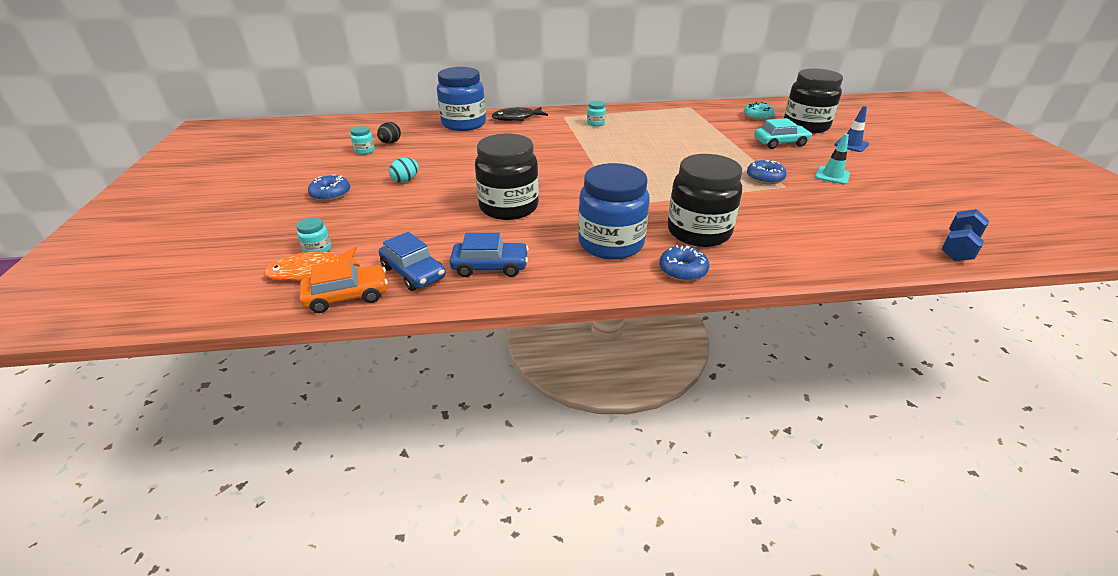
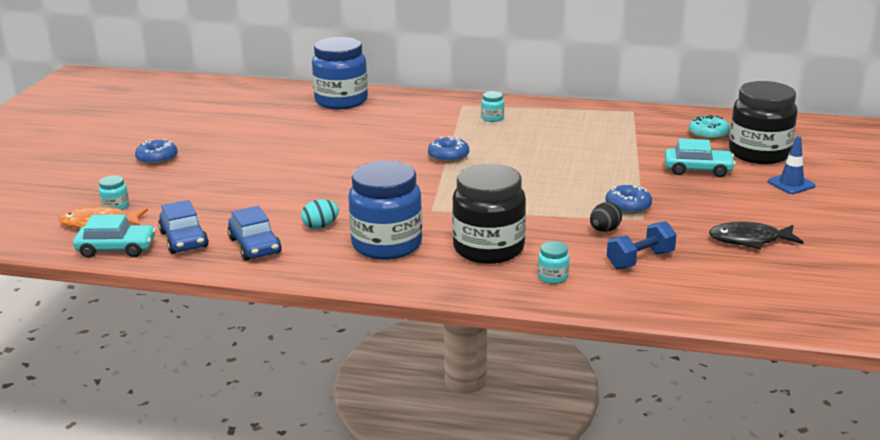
camera: 20 degrees right, 10 degrees down
orange car [299,259,388,313] -> turquoise car [73,214,156,258]
turquoise jar [351,126,375,155] -> turquoise jar moved to [538,241,569,284]
black egg [377,122,401,144] -> black egg moved to [590,202,622,232]
turquoise egg [389,158,419,183] -> turquoise egg moved to [301,199,339,229]
blue car [449,233,529,277] -> blue car turned 45 degrees clockwise [227,206,282,261]
black jar [475,133,539,220] -> none
black fish [492,107,548,121] -> black fish moved to [709,222,804,250]
blue donut [659,245,709,281] -> blue donut moved to [428,136,469,163]
turquoise traffic cone [815,134,850,185] -> none
blue dumbbell [942,209,989,261] -> blue dumbbell moved to [607,221,677,269]

